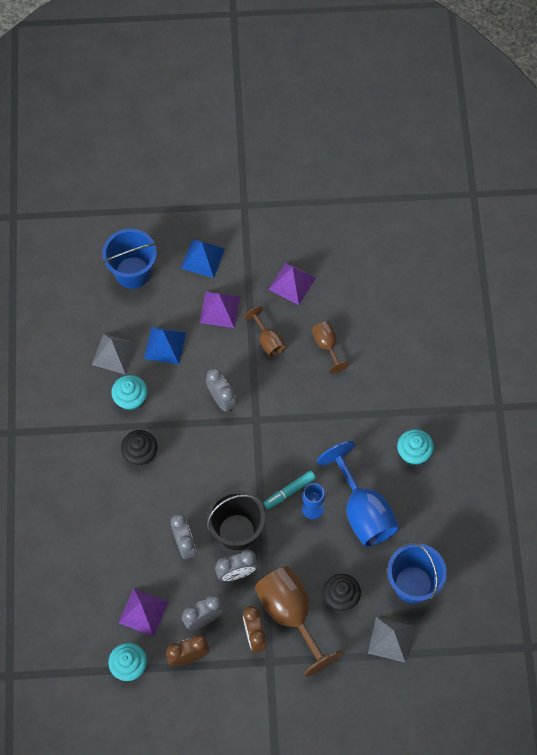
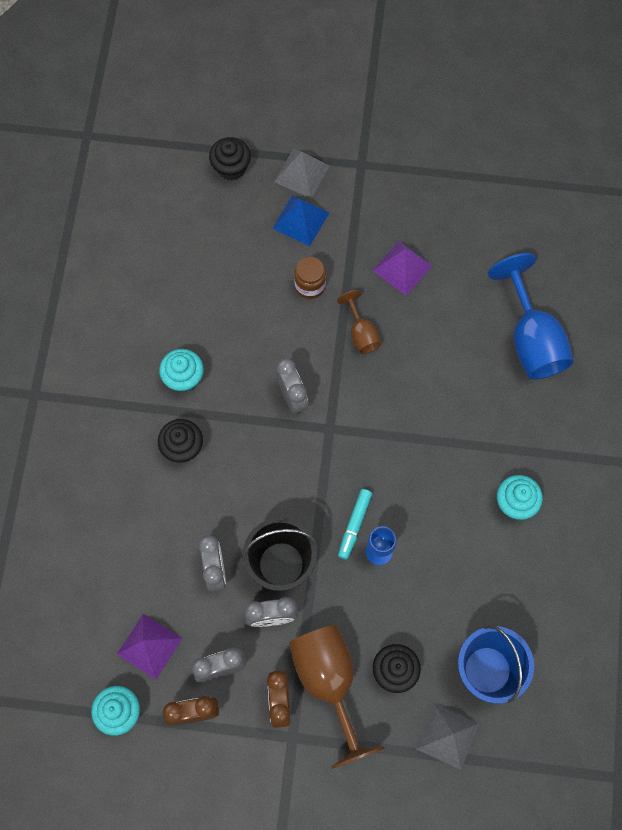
camera: 10 degrees right, 5 degrees up
grey pyramid [92,334,137,375] -> grey pyramid moved to [274,149,330,199]
blue bucket [102,229,157,289] -> none
blue pyramid [144,327,186,365] -> none
purple pyramid [199,292,240,328] -> brown jar [294,257,326,299]
turquoise marker [263,471,316,509] -> turquoise marker turned 45 degrees counterclockwise [338,489,372,560]
brown goblet [312,321,349,373] -> none
blue goblet [317,441,399,547] -> blue goblet moved to [488,253,574,380]
none -> black cupcake [209,137,251,180]

